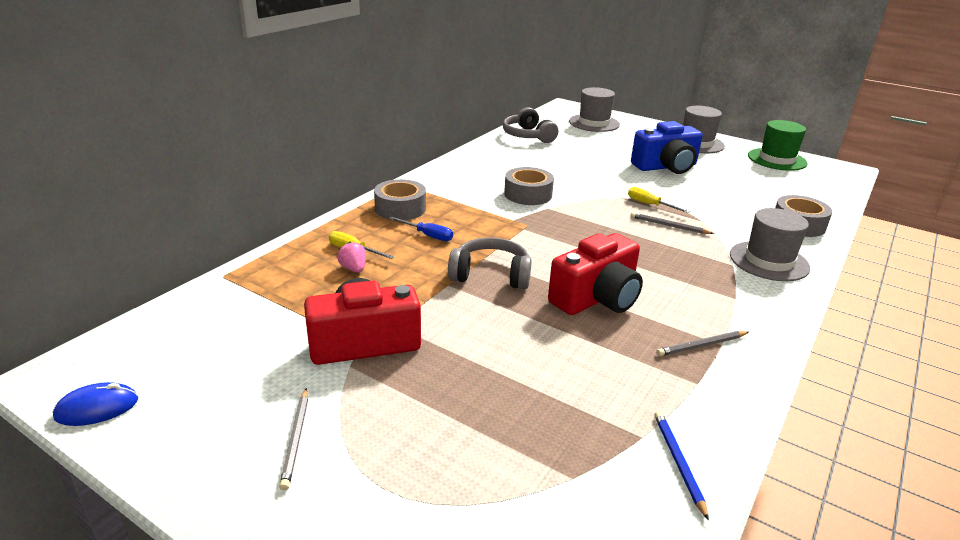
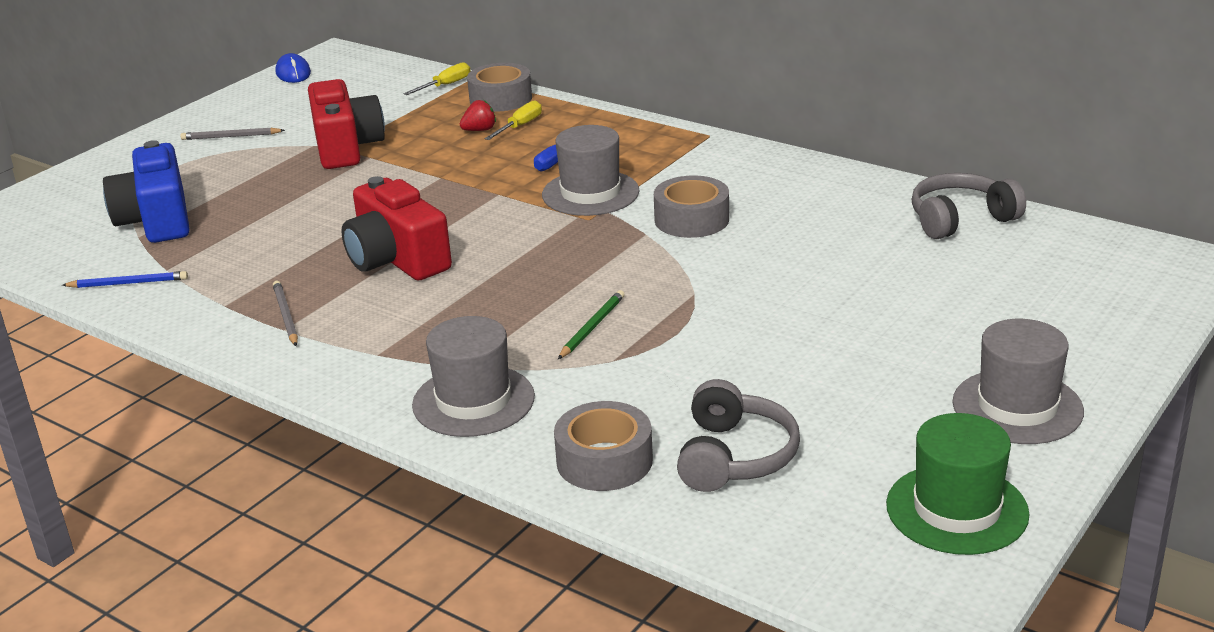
camera: 95 degrees right, 0 degrees up
pink strawberry [337,242,366,273] -> red strawberry [460,100,496,131]
grey tape [374,179,426,220] -> grey tape moved to [467,63,532,112]
grey headphones [448,237,532,289] -> grey headphones moved to [677,379,800,492]
grey hat [569,87,620,132] -> grey hat moved to [542,125,639,216]
yellow screwdriver [628,187,690,213] -> yellow screwdriver moved to [403,62,470,95]
blue camera [631,121,703,174] -> blue camera moved to [103,140,190,243]
grey pencil [631,212,714,234] -> green pencil [558,290,625,359]

